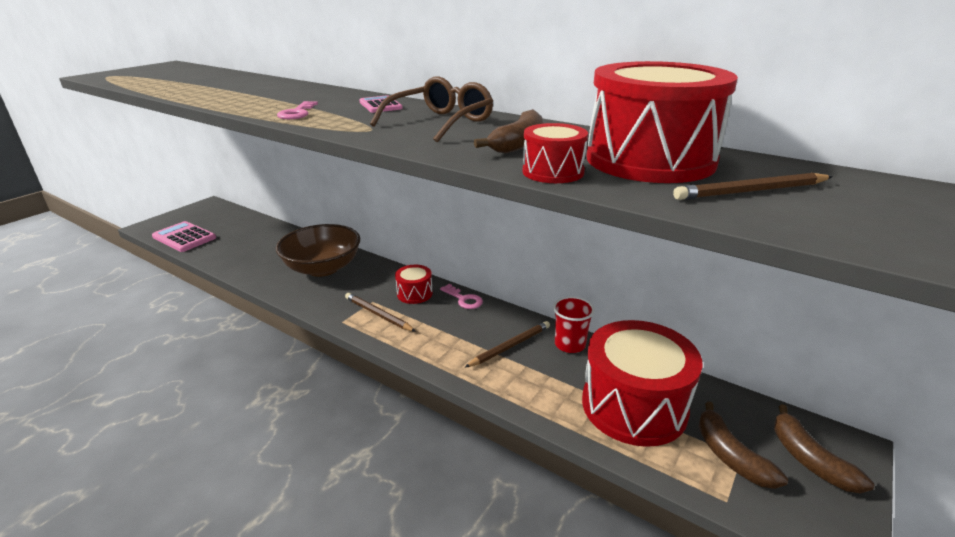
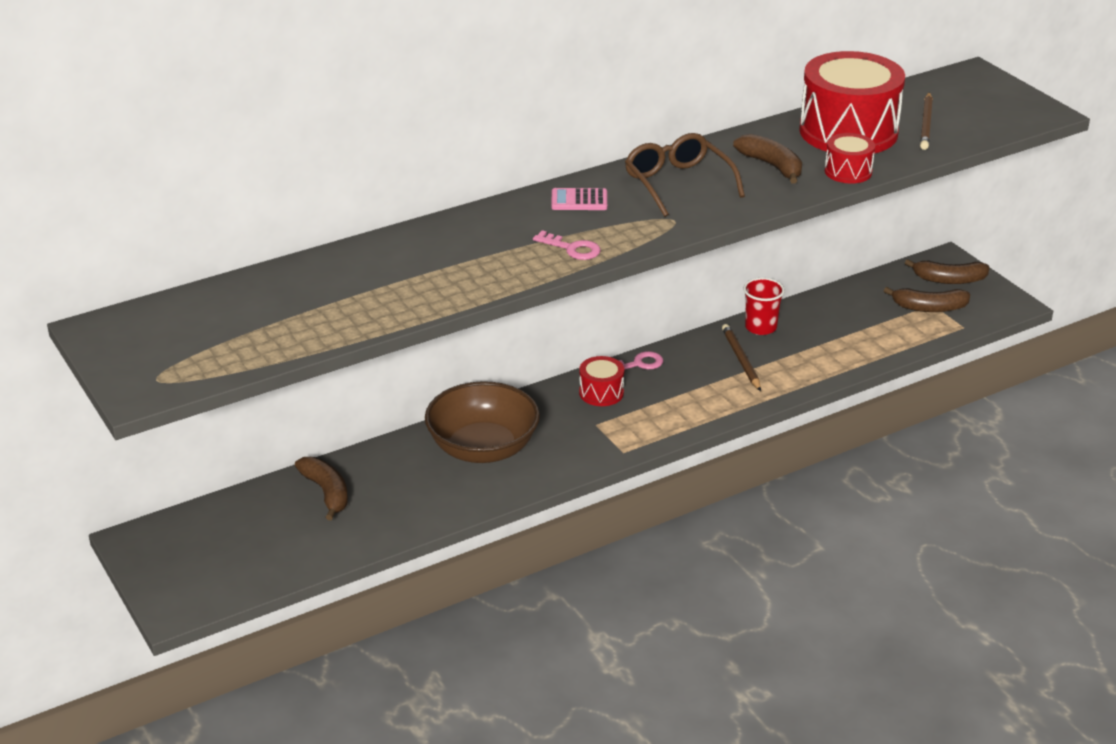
camera: 65 degrees left, 5 degrees up
pink calculator [152,221,216,252] -> none
brown pencil [345,293,416,332] -> none
red drum [582,320,702,447] -> none
none -> brown banana [295,457,348,520]

